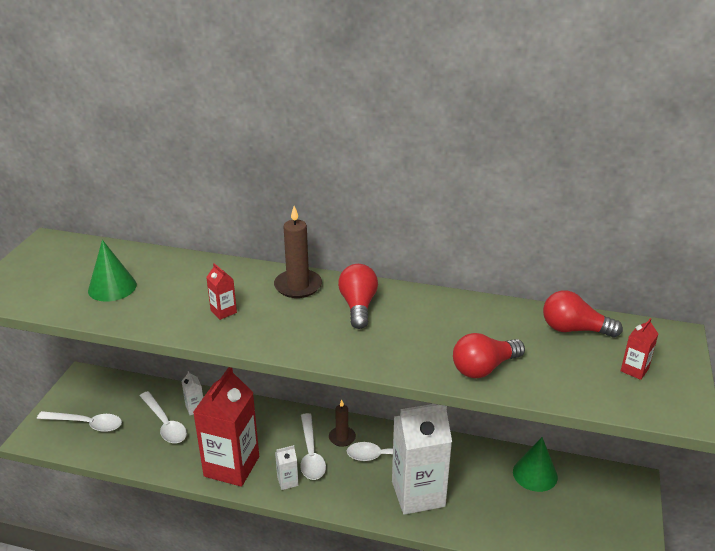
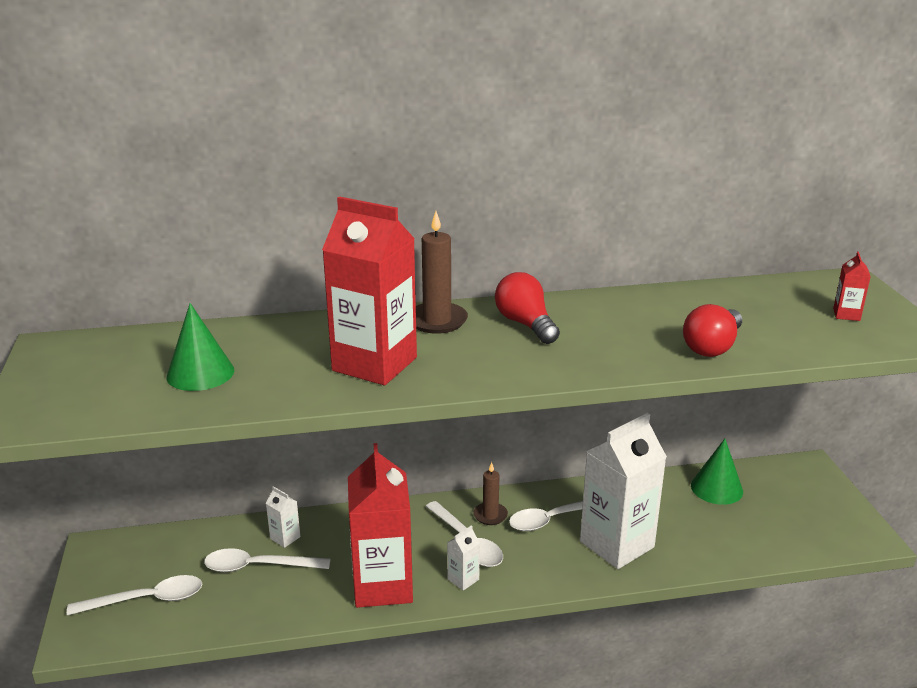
camera: 25 degrees left, 5 degrees down
white spoon [140,391,187,443] -> white spoon turned 150 degrees clockwise [204,548,330,572]
red carton [206,263,237,320] -> red carton [322,196,417,385], size x2.44
red light bulb [543,290,623,337] -> none

